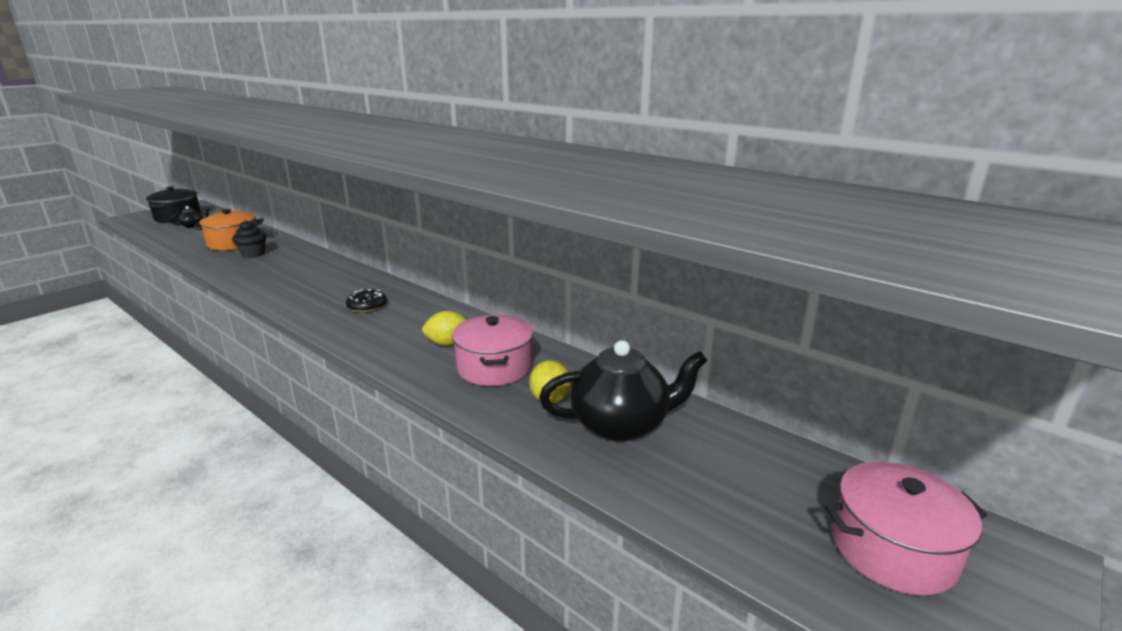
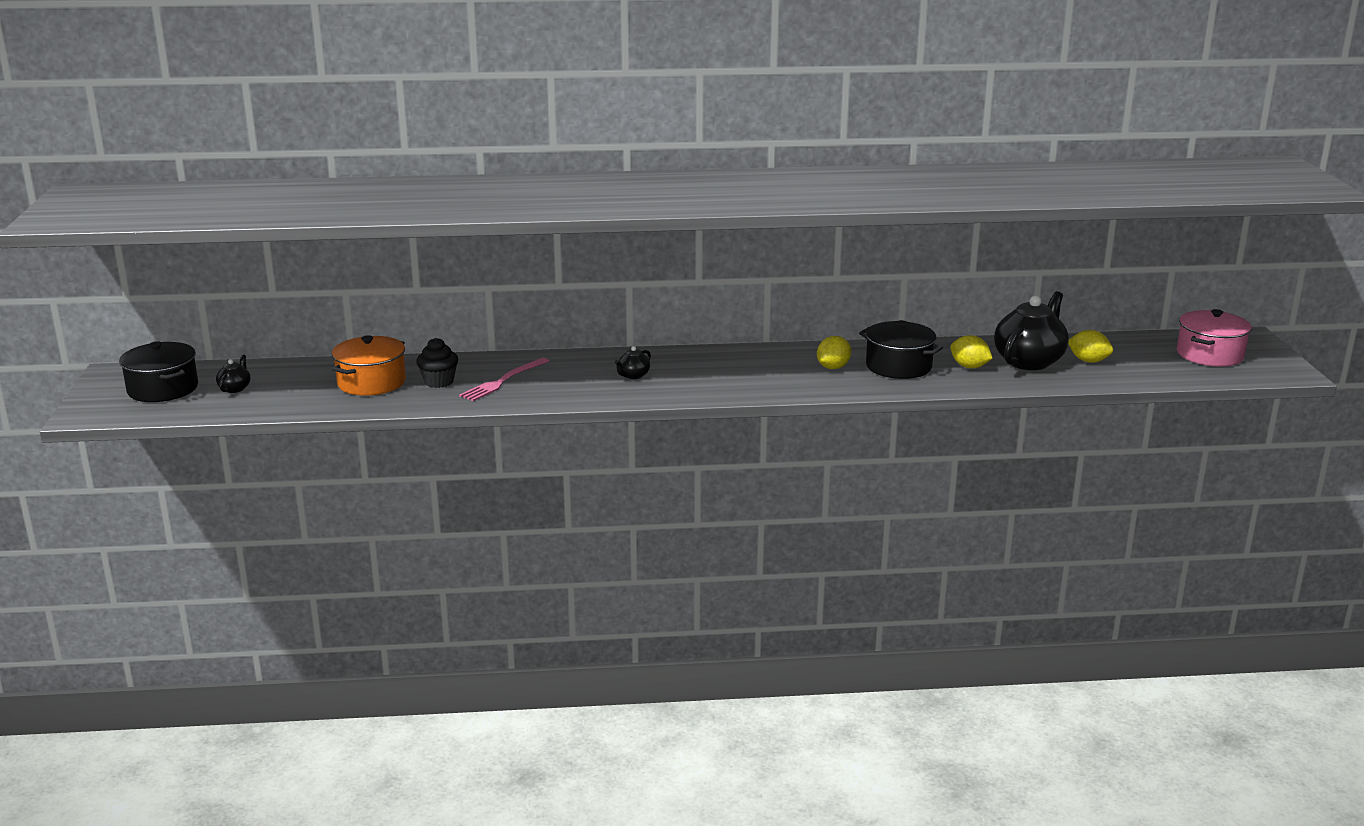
camera: 45 degrees left, 0 degrees up
black donut [346,289,387,313] -> none
pink pot [452,315,533,386] -> black pot [859,320,943,379]
none -> pink fork [459,358,549,401]
none -> black teapot [615,346,651,379]
none -> yellow lemon [1068,330,1113,363]

